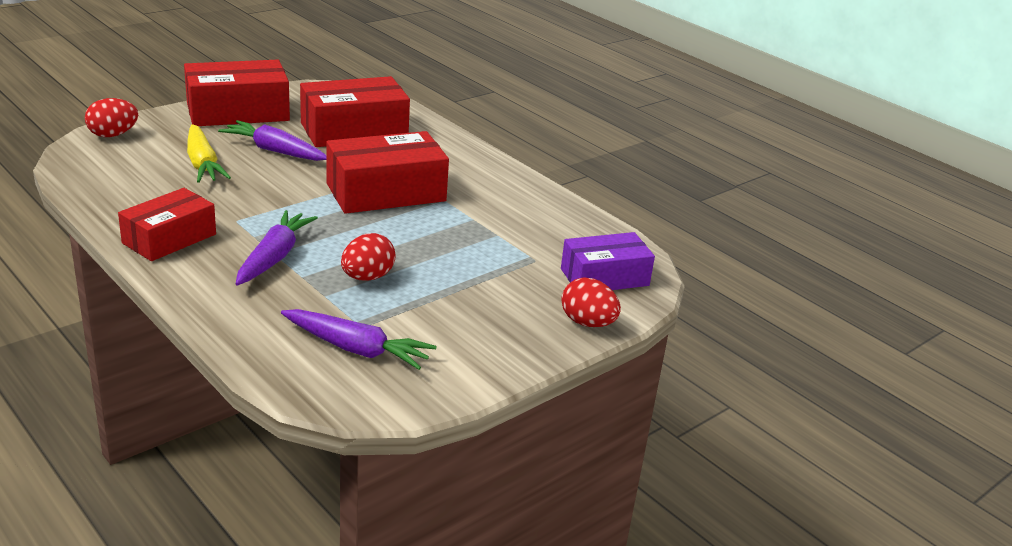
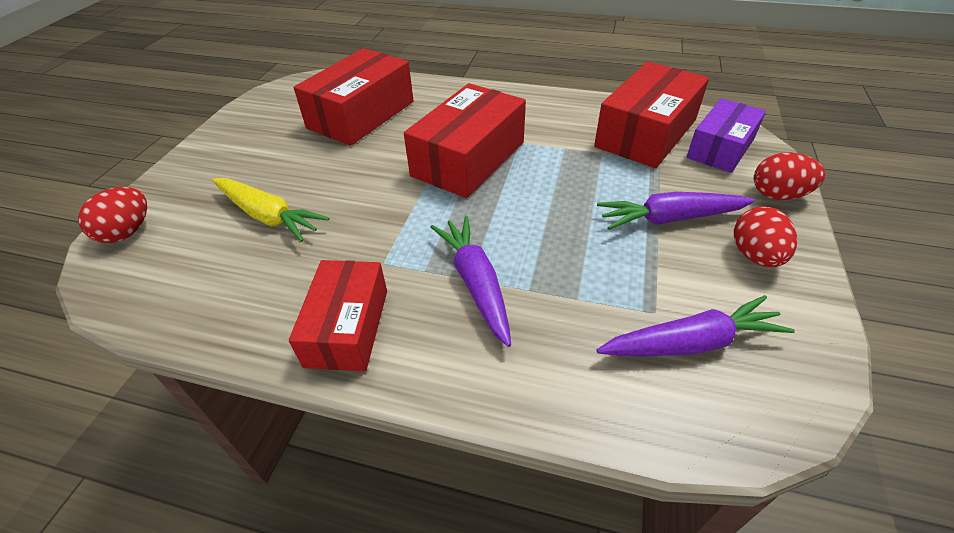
camera: 30 degrees left, 15 degrees up
red box [184,60,290,126] -> red box moved to [594,61,709,168]
purple carrot [218,120,327,161] -> purple carrot moved to [597,192,755,230]
red egg [341,233,396,281] -> red egg moved to [734,206,797,267]

